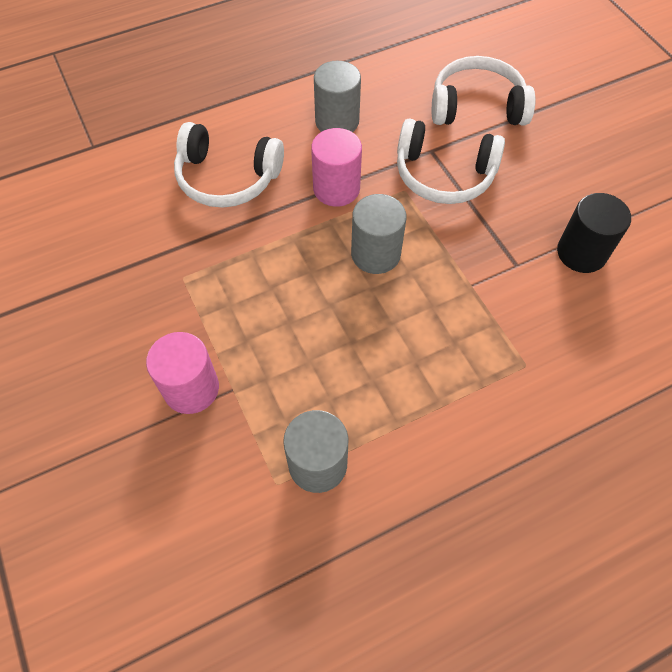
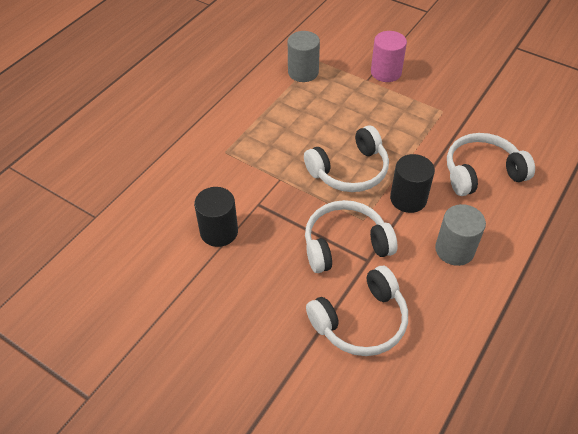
camera: 150 degrees right, 10 degrees down
pink cylinder [311,128,362,207] -> black cylinder [390,154,435,213]
grey cylinder [351,194,406,274] -> white headphones [304,125,389,192]

